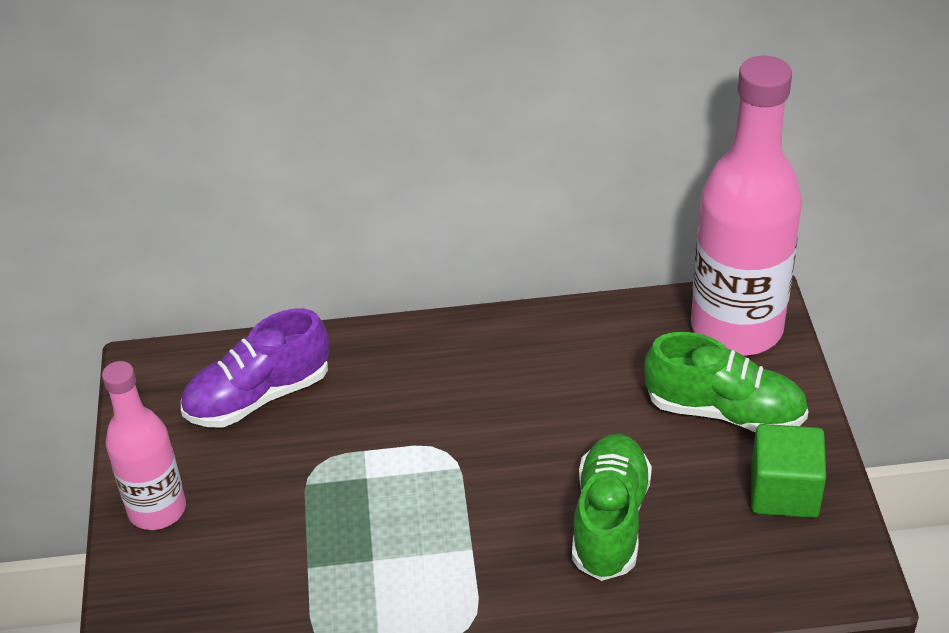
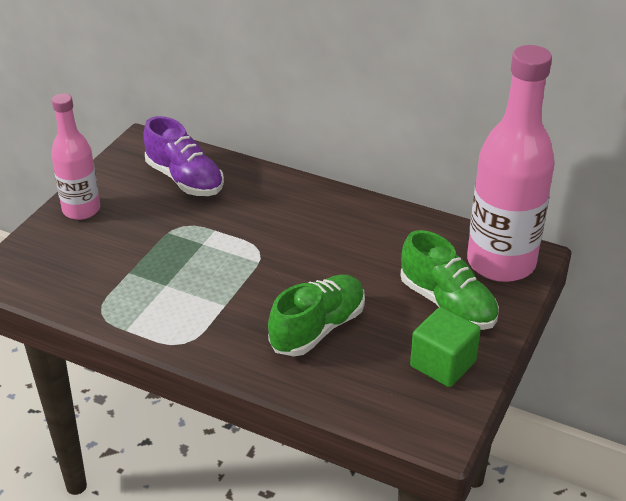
camera: 30 degrees right, 5 degrees down
purple shoe [181,308,329,427] -> purple shoe turned 135 degrees counterclockwise [143,116,224,196]

